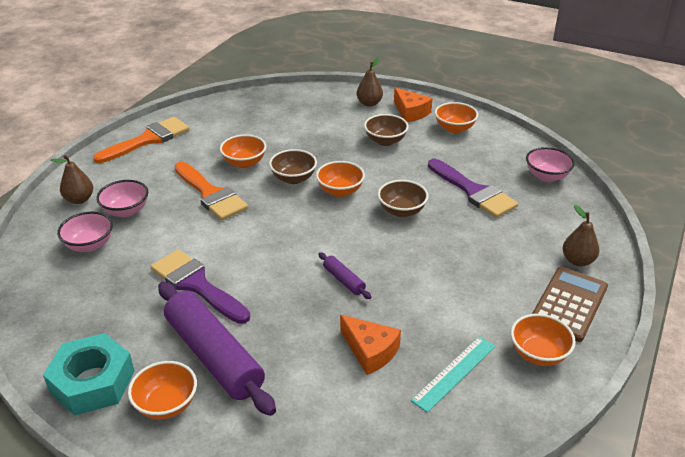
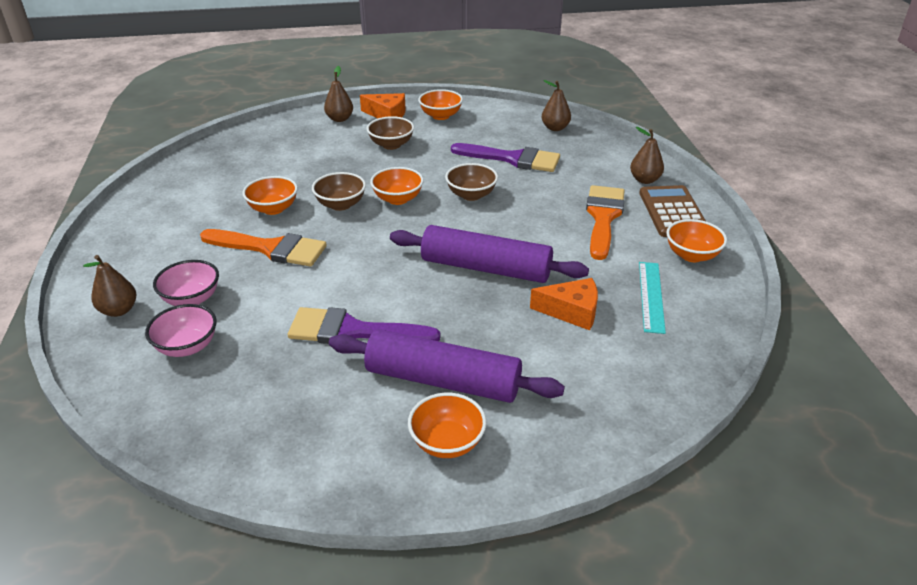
camera: 35 degrees left, 0 degrees up
turquoise nut [43,333,135,416] -> none
orange brush [93,117,189,163] -> orange brush moved to [586,185,624,260]
purple rolling pin [318,252,371,299] -> purple rolling pin [390,225,589,283], size x2.31
pink bowl [526,147,575,182] -> brown pear [542,80,571,131]

